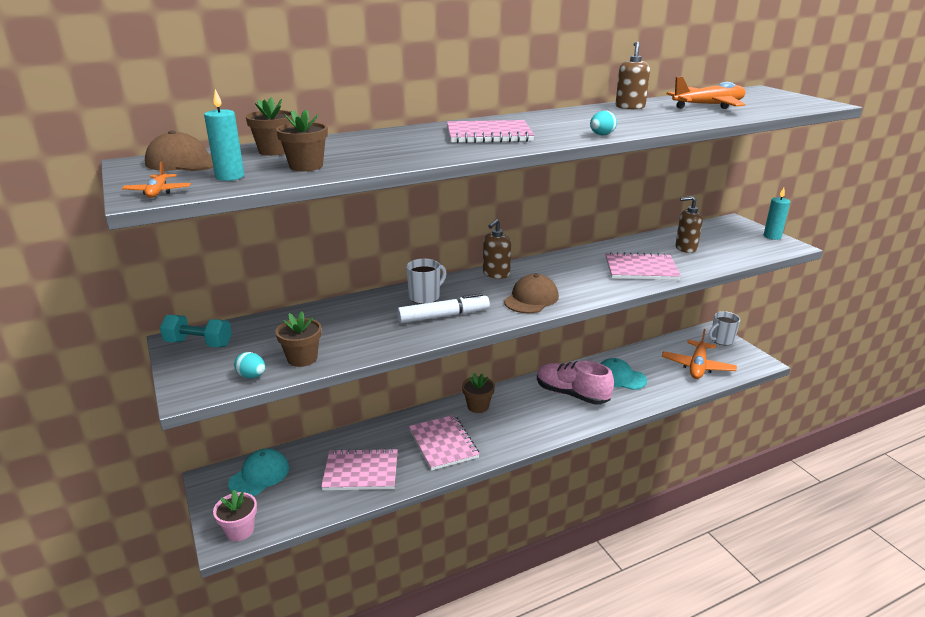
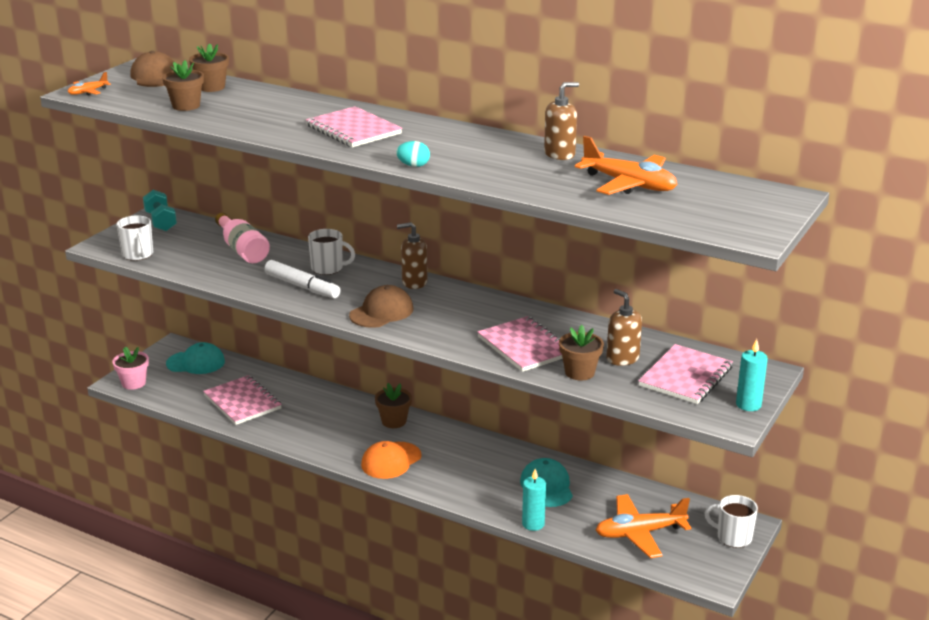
camera: 55 degrees right, 0 degrees up
turquoise candle [204,89,244,181] -> turquoise candle moved to [522,469,546,531]
turquoise egg [234,352,265,379] -> white mug [116,215,153,261]
brown flower pot [275,311,322,367] -> brown flower pot moved to [559,325,604,380]
pink notebook [409,415,479,471] -> pink notebook moved to [638,344,733,404]
brown cap [504,274,559,313] -> brown cap turned 45 degrees counterclockwise [349,285,413,328]
pink shoe [537,361,614,405] -> none
none -> pink bottle [215,213,270,263]
none -> orange cap [361,441,422,479]

